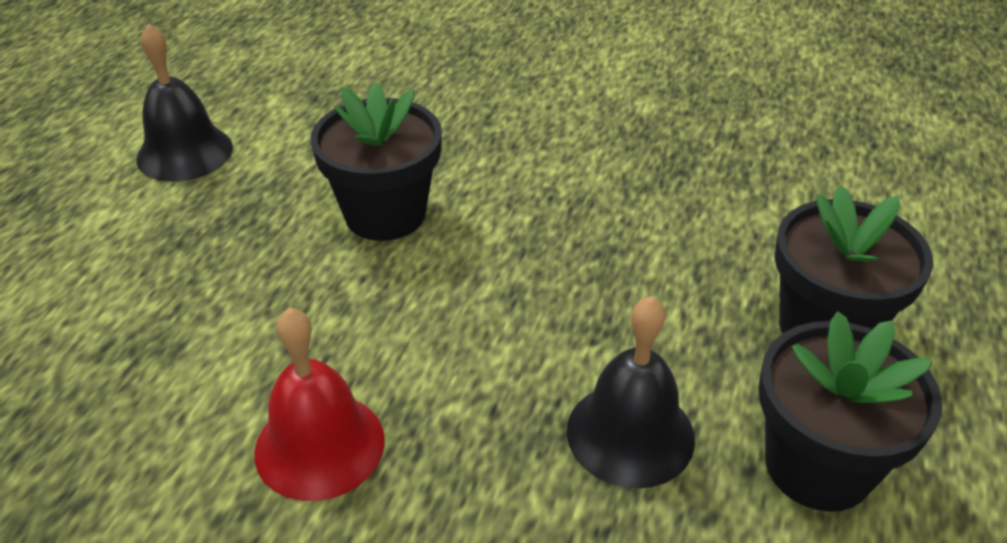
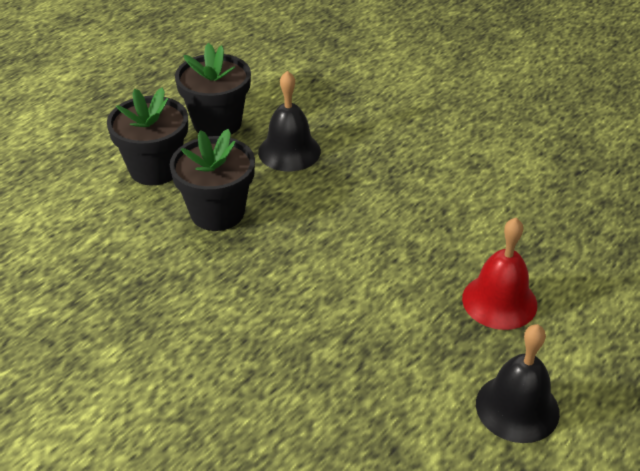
camera: 160 degrees left, 0 degrees up
red bell [254,308,385,501] -> red bell moved to [462,218,537,330]
black flower pot [311,83,442,241] -> black flower pot moved to [170,129,255,231]

